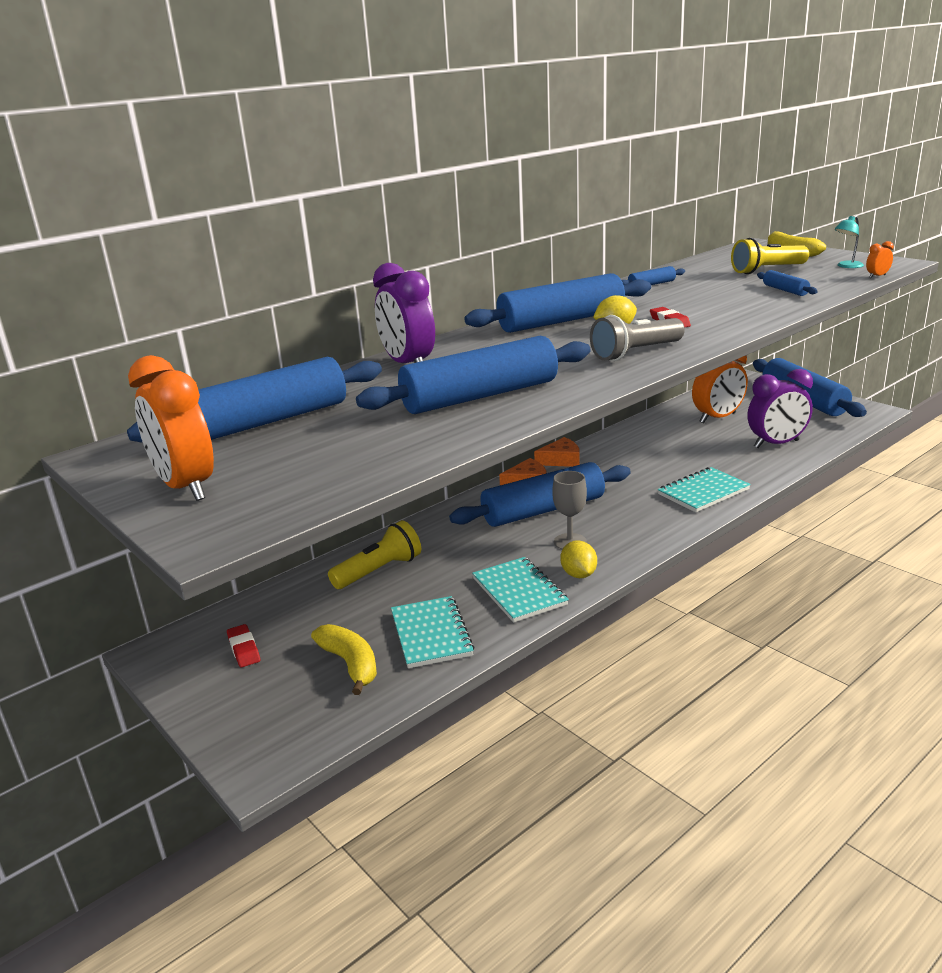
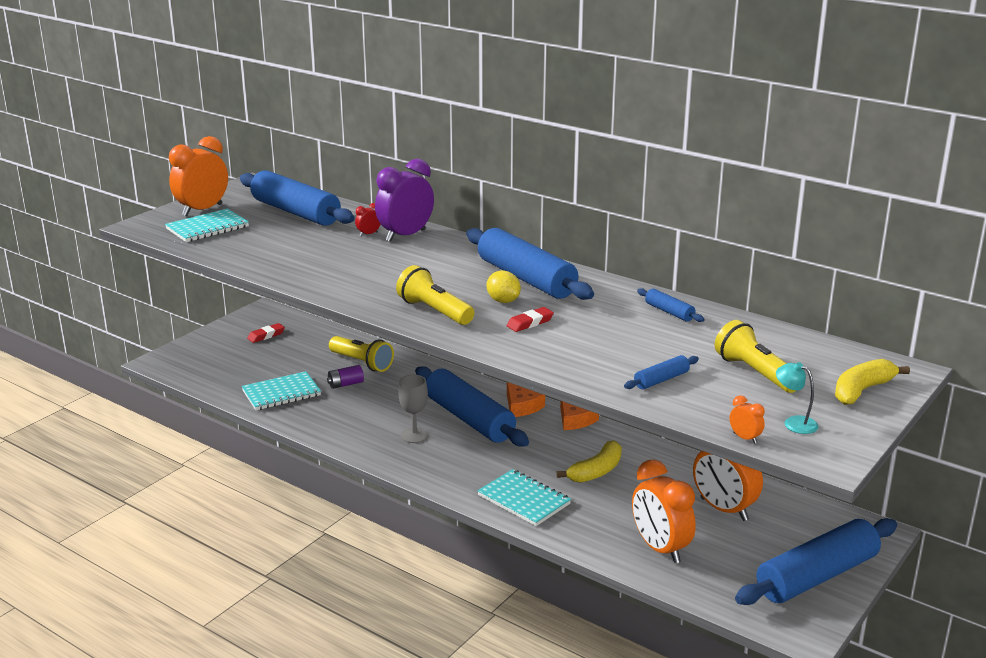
camera: 75 degrees right, 0 degrees up
yellow banana [311,624,377,695] -> yellow banana moved to [556,440,622,483]
blue rolling pin [356,336,590,414] -> none
turquoise notebook [472,557,569,623] -> turquoise notebook moved to [165,209,249,242]
yellow lemon [560,540,597,578] -> none
grey flashlight [590,315,685,361] -> yellow flashlight [396,265,474,325]
purple clock [747,369,813,448] -> orange clock [632,460,696,563]
none -> purple battery [327,365,364,389]
none -> red clock [355,203,380,236]

